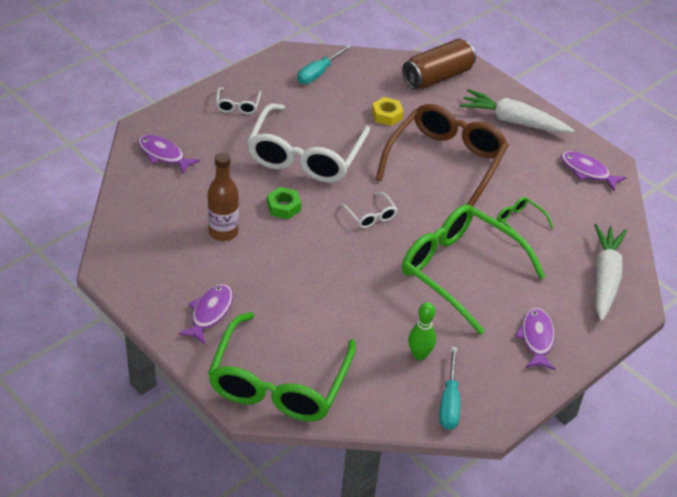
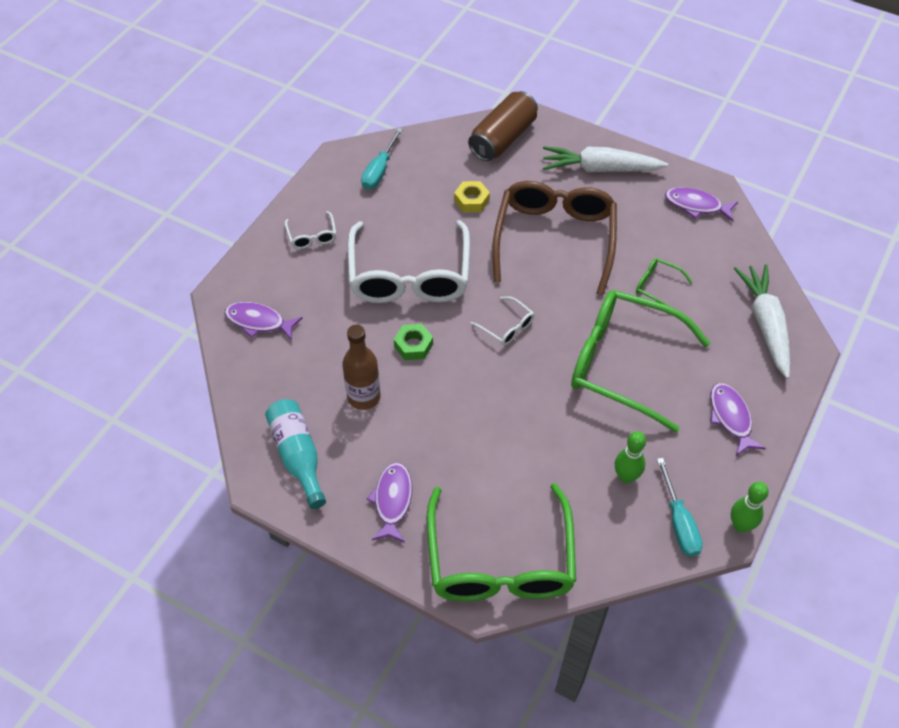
camera: 15 degrees left, 10 degrees up
none -> turquoise bottle [265,399,326,509]
none -> green bowling pin [731,482,769,533]

